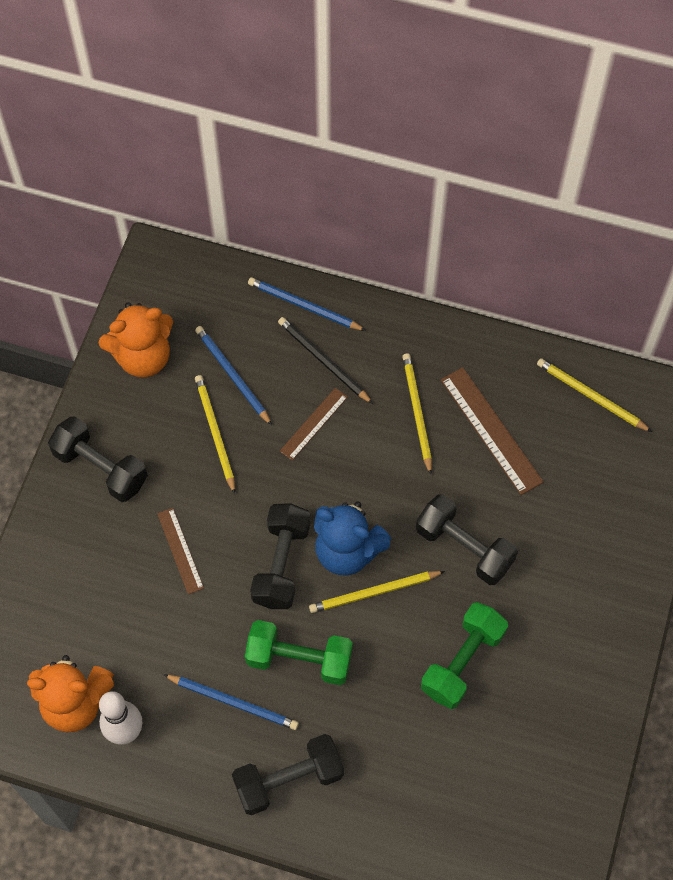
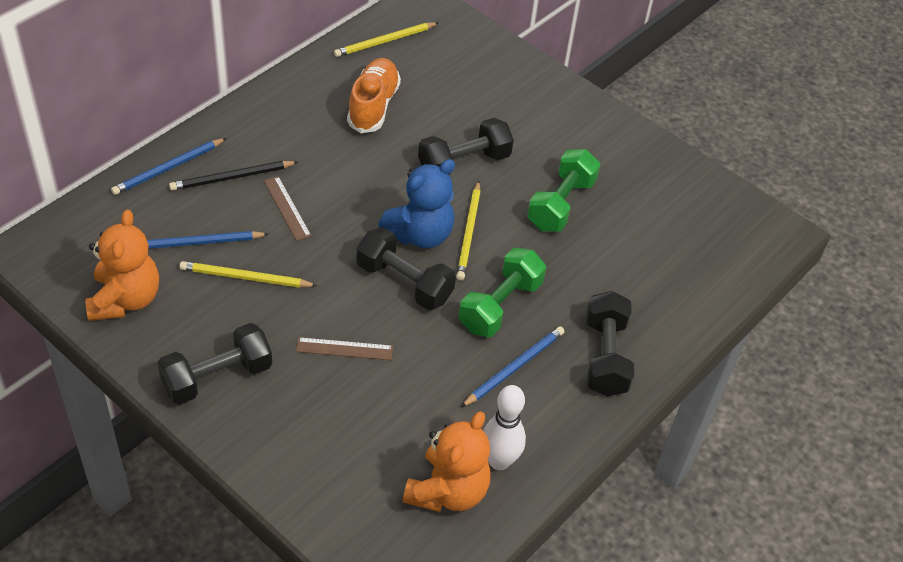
camera: 70 degrees left, 15 degrees down
yellow pencil [402,353,432,475] -> none
green dumbbell [421,602,508,709] -> green dumbbell turned 60 degrees clockwise [527,149,601,232]
brown ruler [441,367,544,495] -> orange shoe [347,58,401,133]

